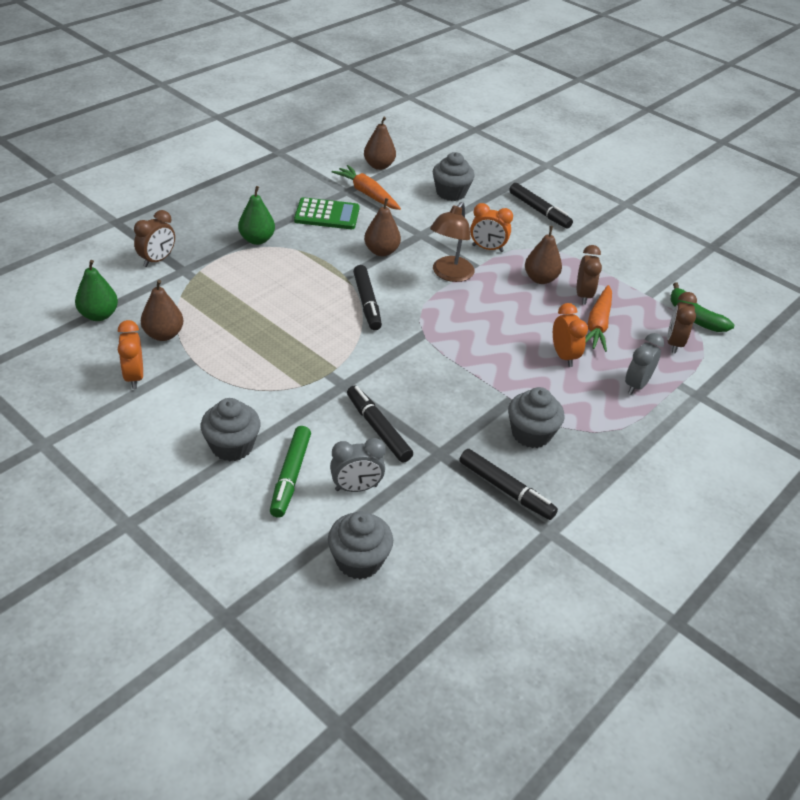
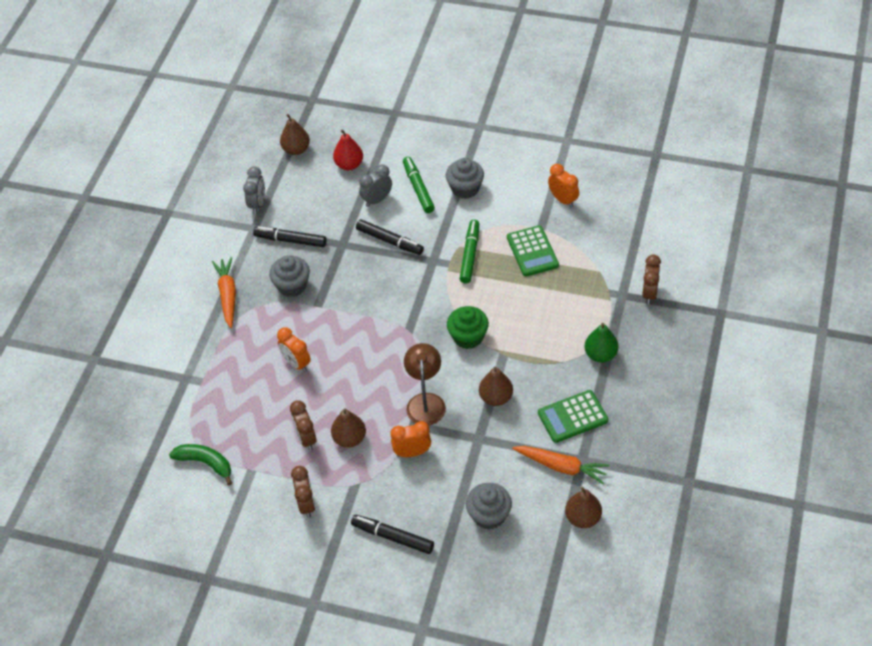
camera: 160 degrees right, 10 degrees up
green pear [75,260,118,321] -> none
brown pear [141,280,183,341] -> brown pear moved to [280,114,310,155]
grey cupcake [328,511,393,579] -> red pear [333,129,363,170]
black marker [353,265,382,330] -> green cupcake [447,306,489,349]
orange carrot [585,285,612,352] -> orange carrot moved to [212,257,236,328]
grey clock [625,333,664,395] -> grey clock moved to [243,166,265,214]
brown clock [667,292,697,354] -> brown clock moved to [291,466,315,518]
none -> green marker [460,220,479,283]
none -> green calculator [507,225,559,276]

